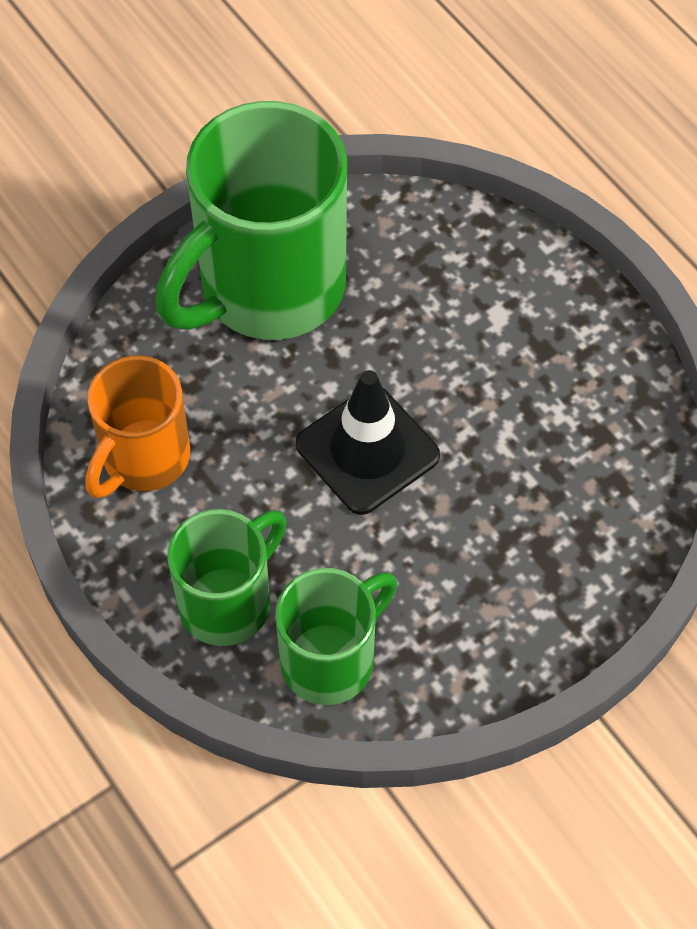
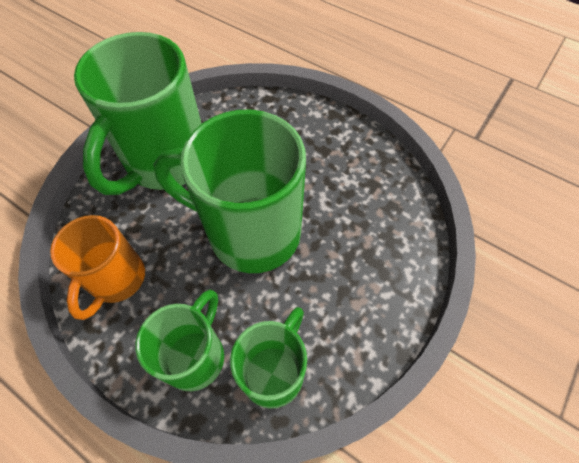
camera: 20 degrees left, 0 degrees up
black traffic cone [296,370,440,515] -> green mug [153,109,306,273]

